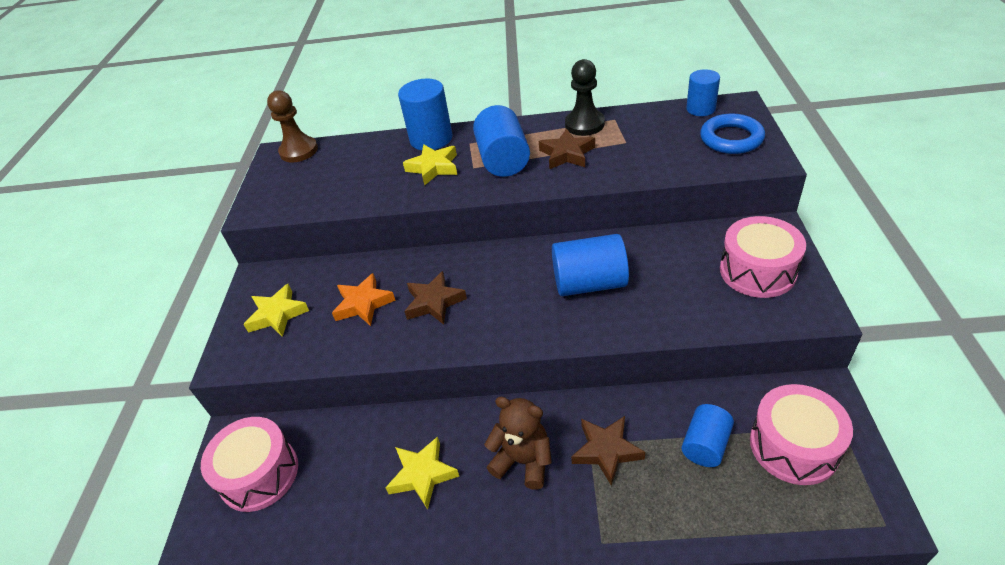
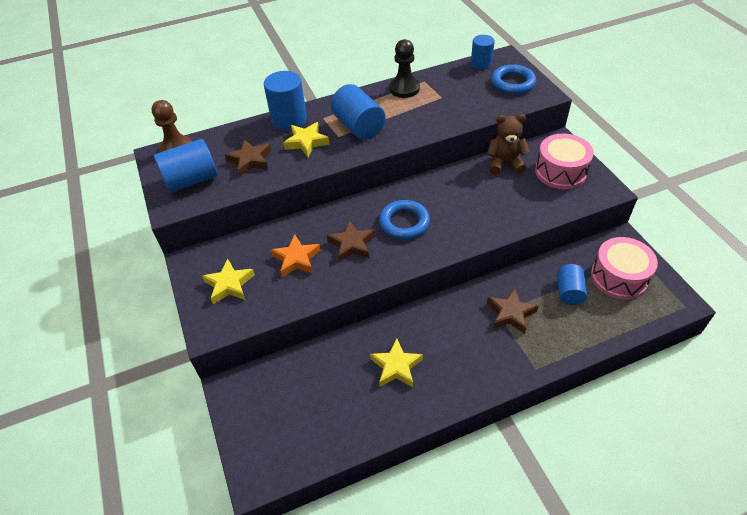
camera: 25 degrees left, 5 degrees up
pink drum [201,417,298,512] -> none
brown teddy bear [484,397,552,490] -> brown teddy bear moved to [487,114,530,175]
brown star [539,128,595,169] -> brown star moved to [225,139,271,176]
blue cylinder [552,234,629,296] -> blue cylinder moved to [154,139,217,193]
none -> blue ring [379,200,430,239]

